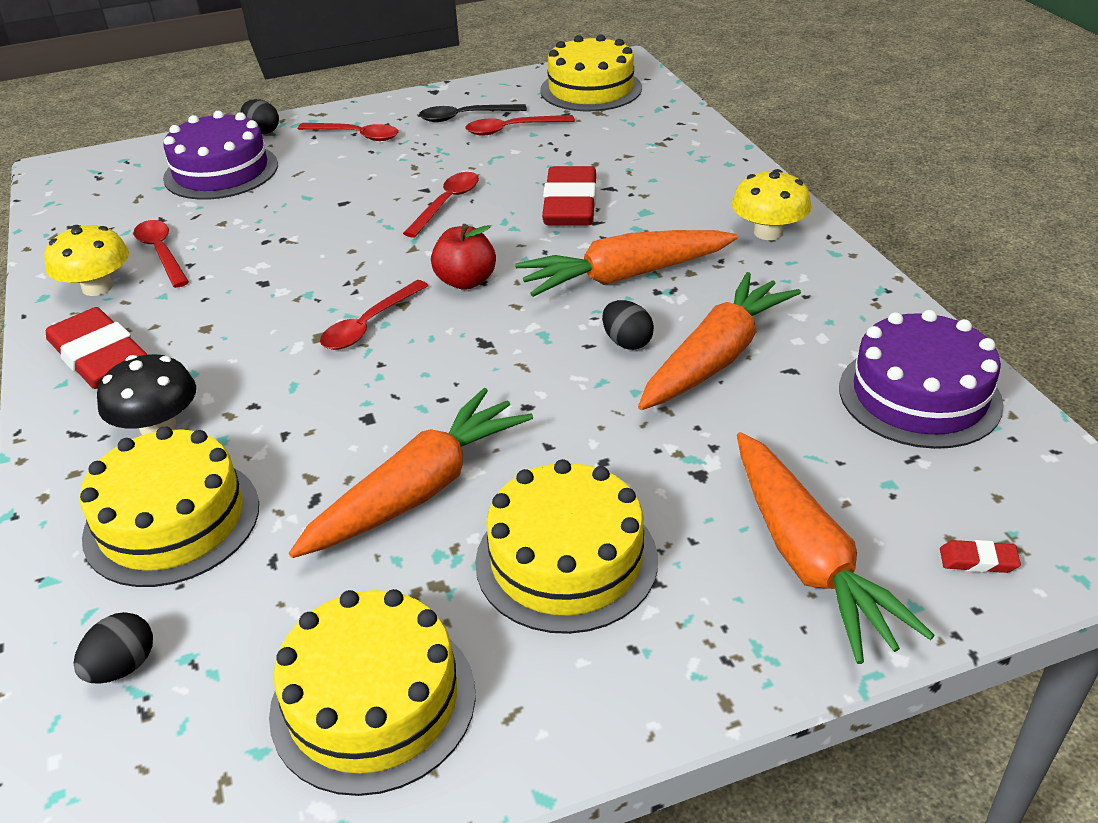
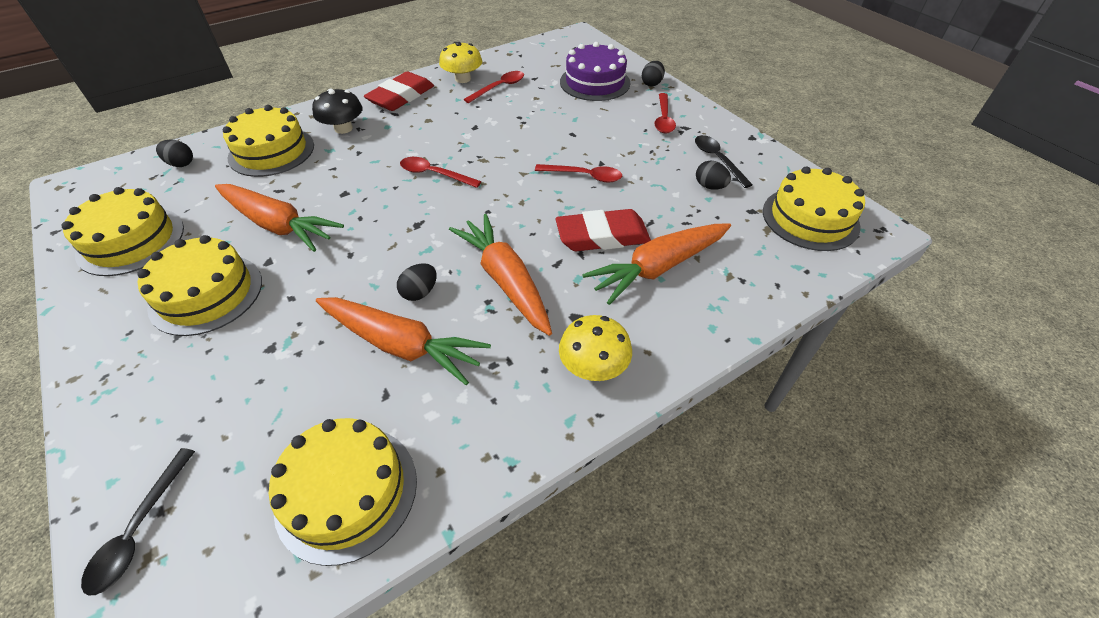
camera: 75 degrees right, 10 degrees up
red apple [431,224,496,290] -> none
red spoon [465,115,575,136] -> black egg [696,161,731,190]
orange carrot [737,432,935,664] -> orange carrot moved to [582,223,731,305]
purple cake [839,310,1004,449] -> yellow cake [269,418,417,566]
red eraser [940,540,1021,573] -> black spoon [81,448,195,596]

